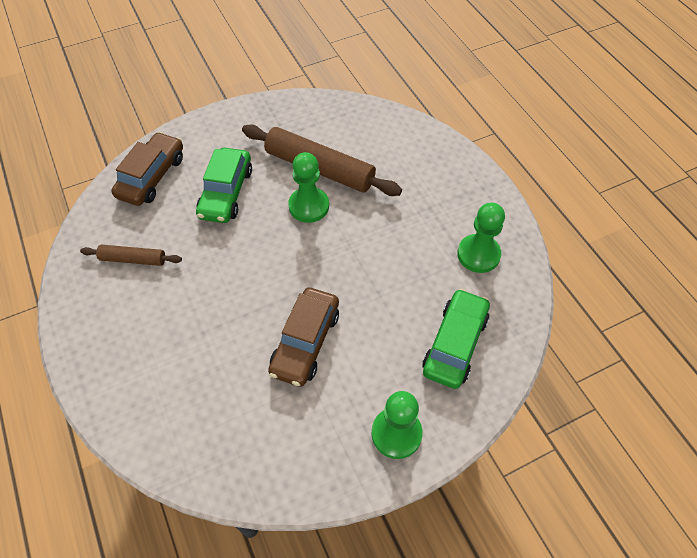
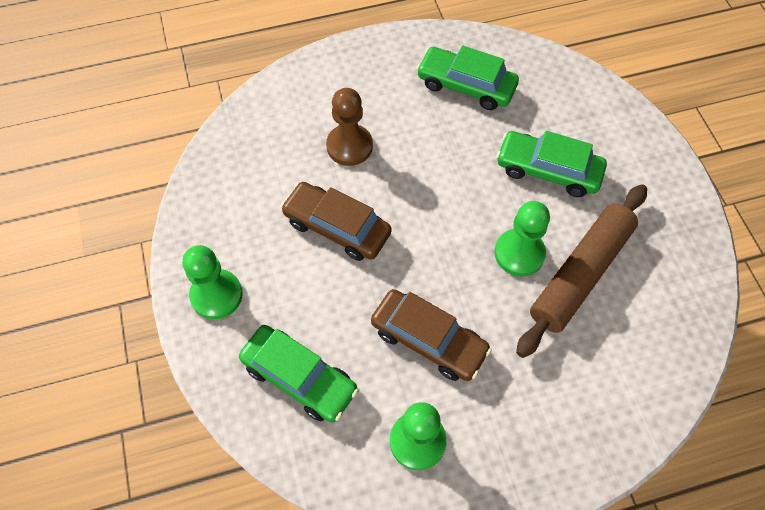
camera: 100 degrees right, 5 degrees up
brown rolling pin [80,245,182,266] -> green car [416,45,519,110]
brown car [111,132,183,206] -> brown car moved to [371,289,492,381]
none -> brown pawn [326,88,373,166]

